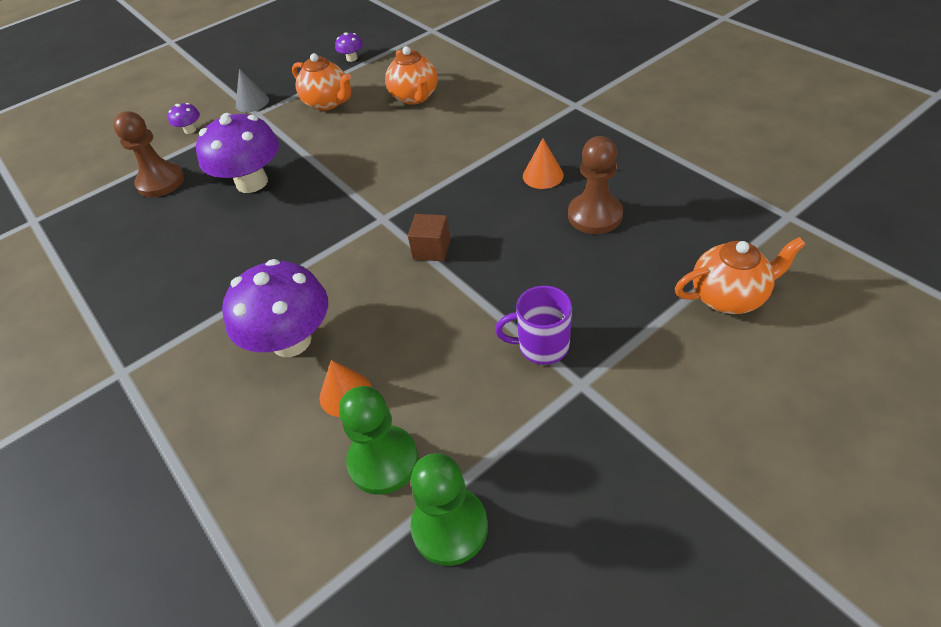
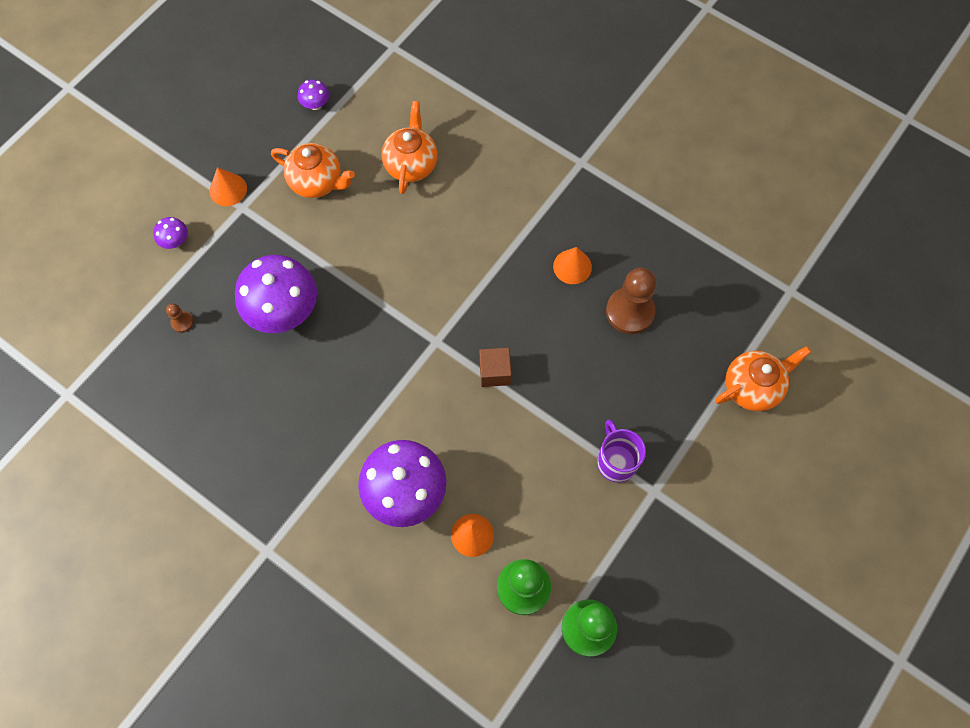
camera: 20 degrees left, 20 degrees up
brown pawn [113,111,184,197] -> brown pawn [166,303,194,333], size x0.45
grey cone [236,69,269,112] -> orange cone [210,167,247,206]
orange teapot [385,46,438,105] -> orange teapot turned 135 degrees counterclockwise [381,101,438,194]
purple mug [495,286,572,365] -> purple mug turned 90 degrees clockwise [597,419,646,483]

